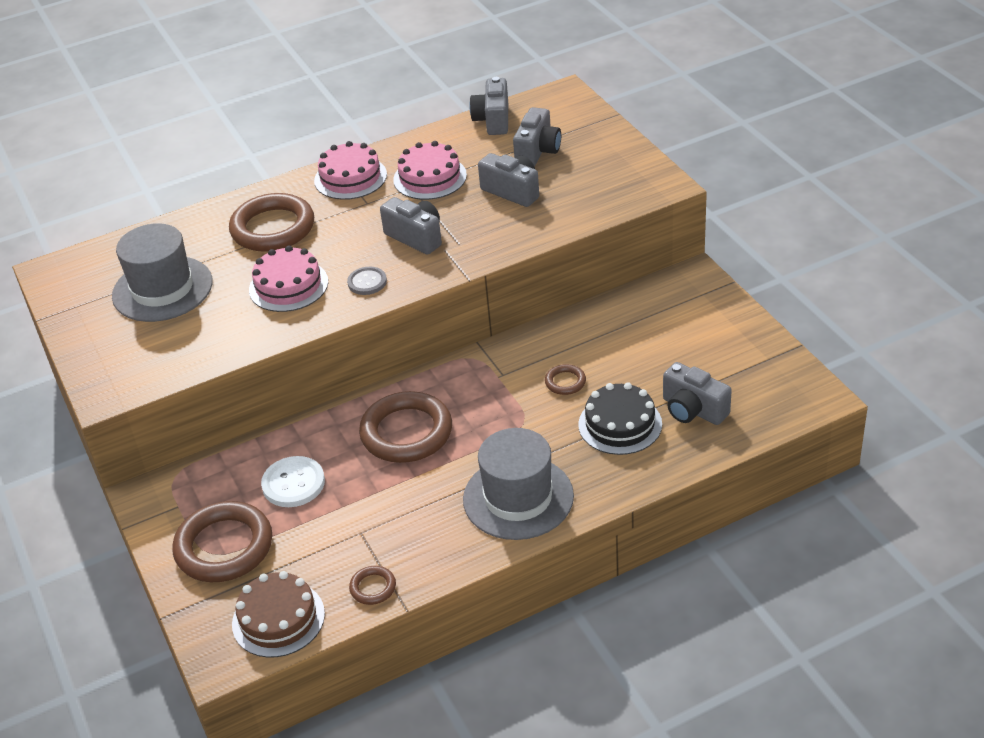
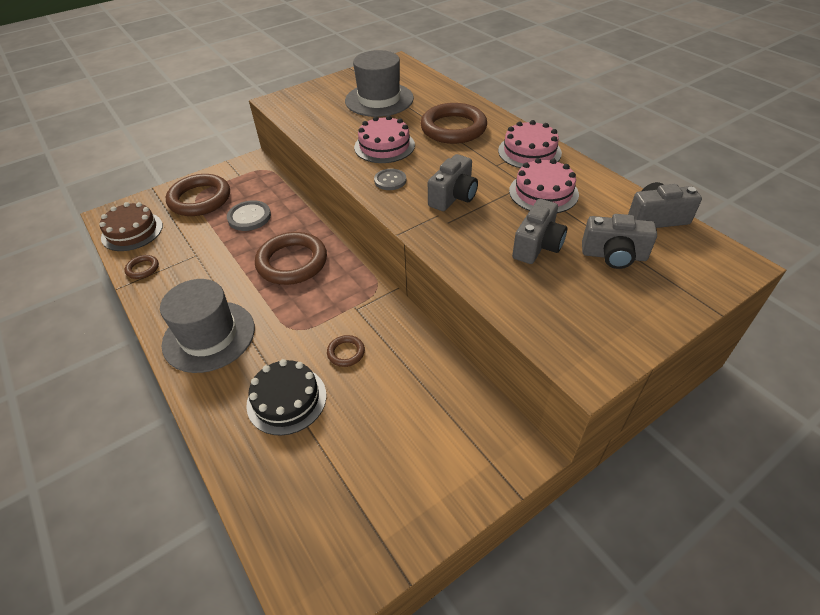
camera: 80 degrees right, 5 degrees up
white button [261,456,325,507] -> grey button [227,200,271,231]
grey camera [663,362,732,425] -> none

